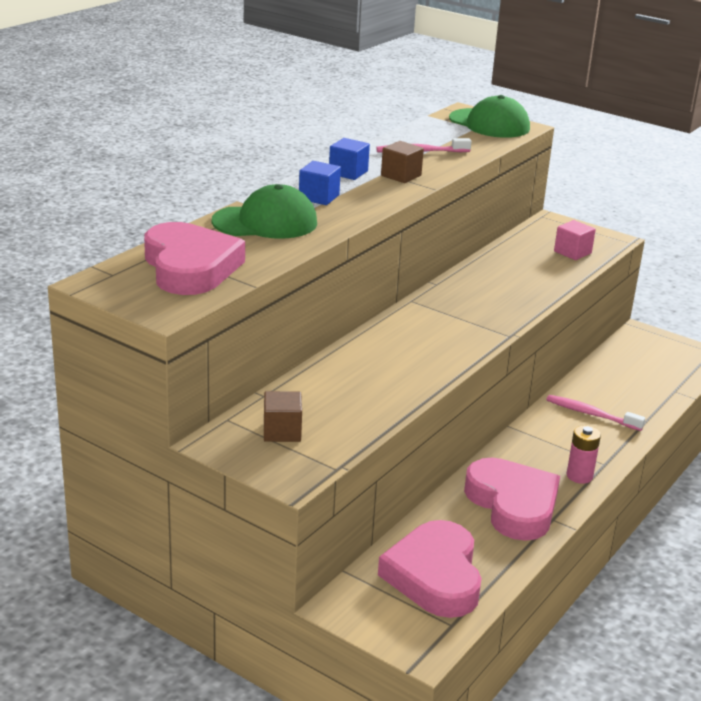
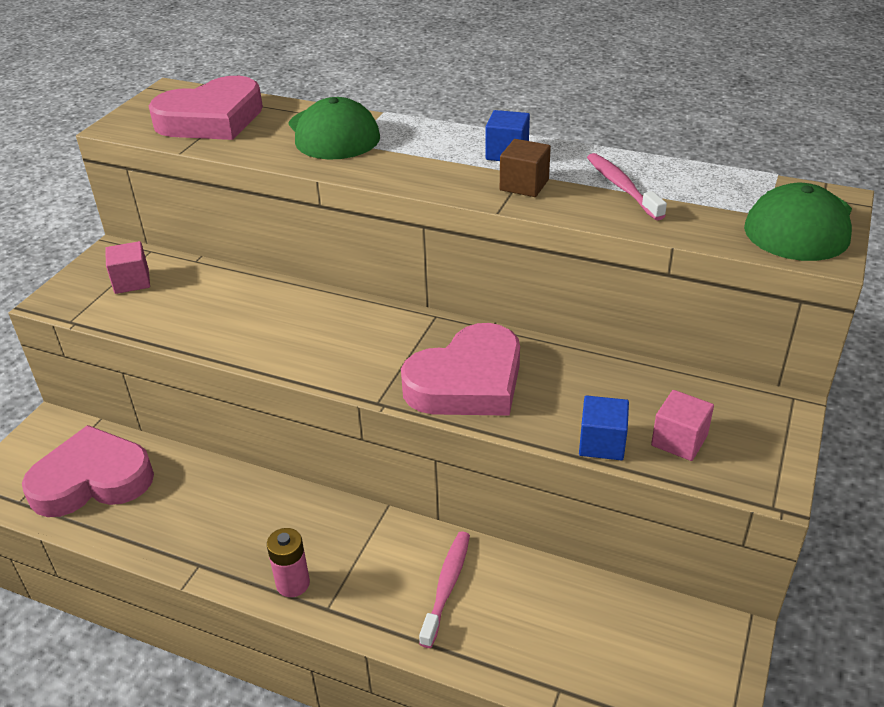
camera: 80 degrees right, 10 degrees up
brown cube [264,391,302,442] -> pink cube [105,241,150,294]
blue cube [299,161,341,205] -> blue cube moved to [579,396,629,460]
pink heart [464,457,560,541] -> pink heart moved to [401,323,520,416]

